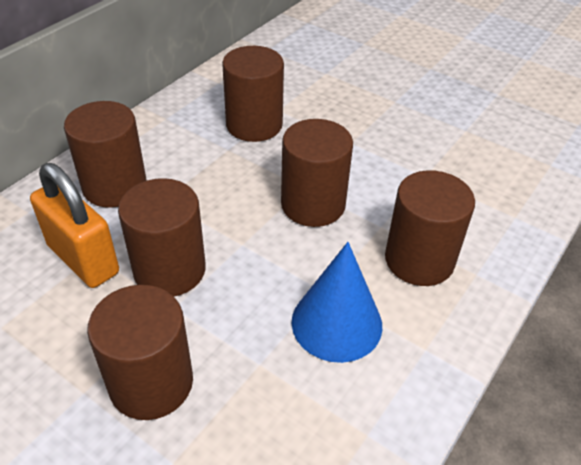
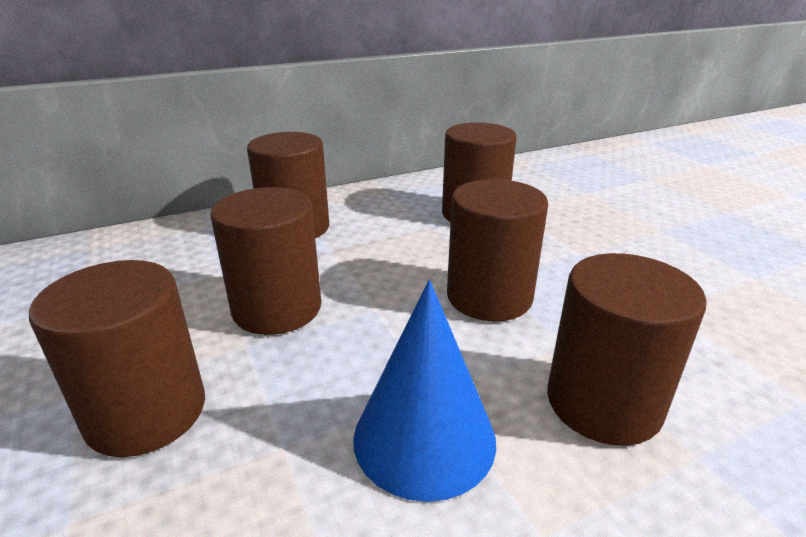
camera: 30 degrees right, 15 degrees down
orange padlock [30,163,119,288] -> none

